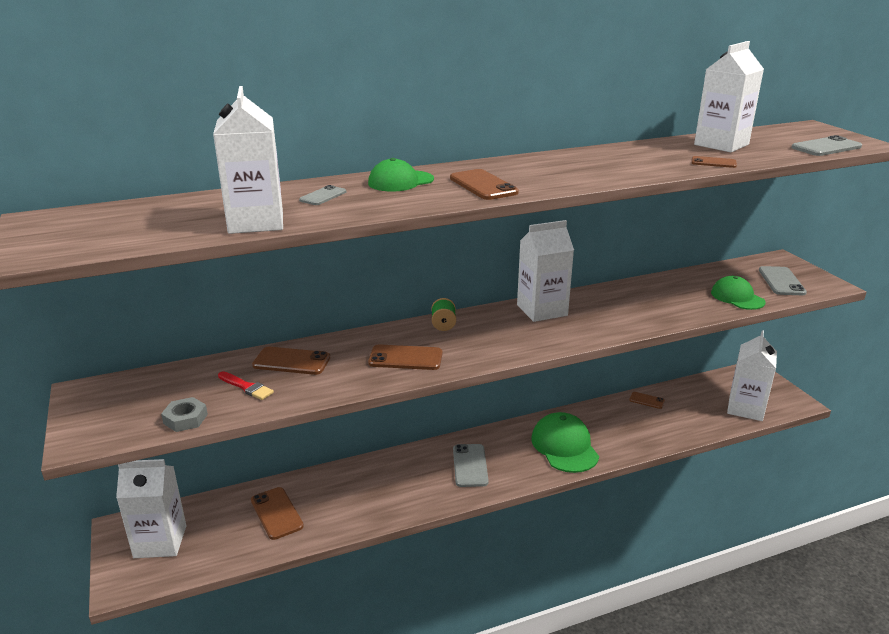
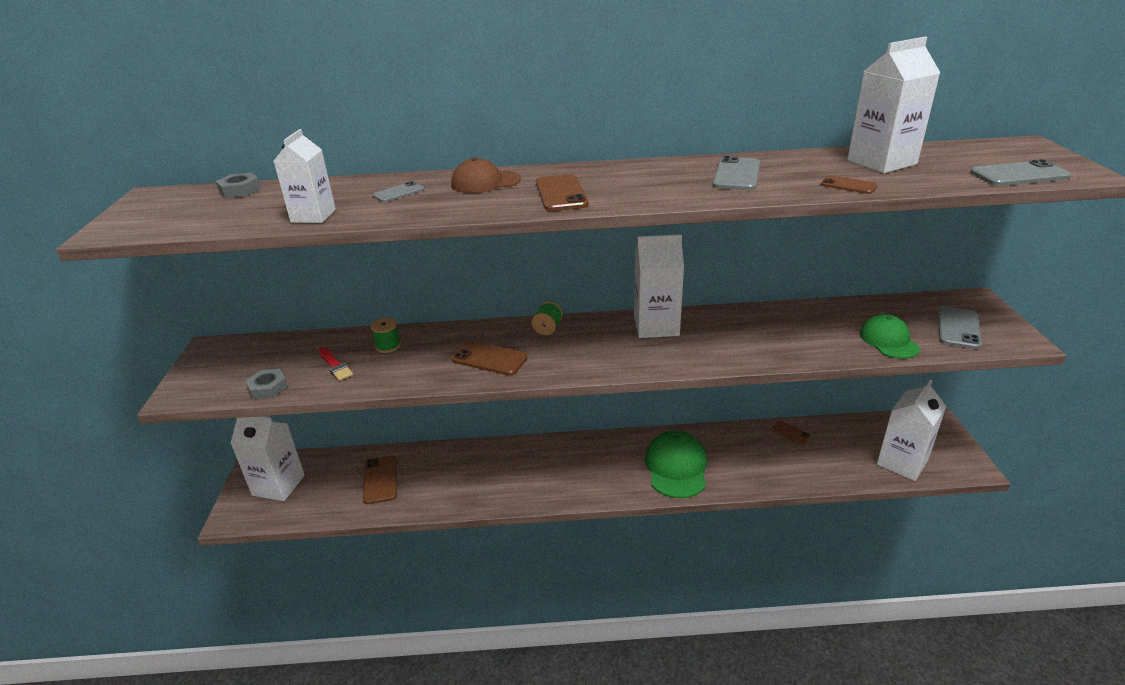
camera: 20 degrees right, 5 degrees up
white carton [213,86,283,234] -> white carton [274,129,336,223], size x0.66
brown phone [252,347,330,375] -> green spool [371,318,401,353]
green cap [368,158,434,192] -> brown cap [451,158,521,193]
grey phone [453,444,489,487] -> grey phone moved to [712,156,760,190]
none -> grey nut [216,173,261,198]

